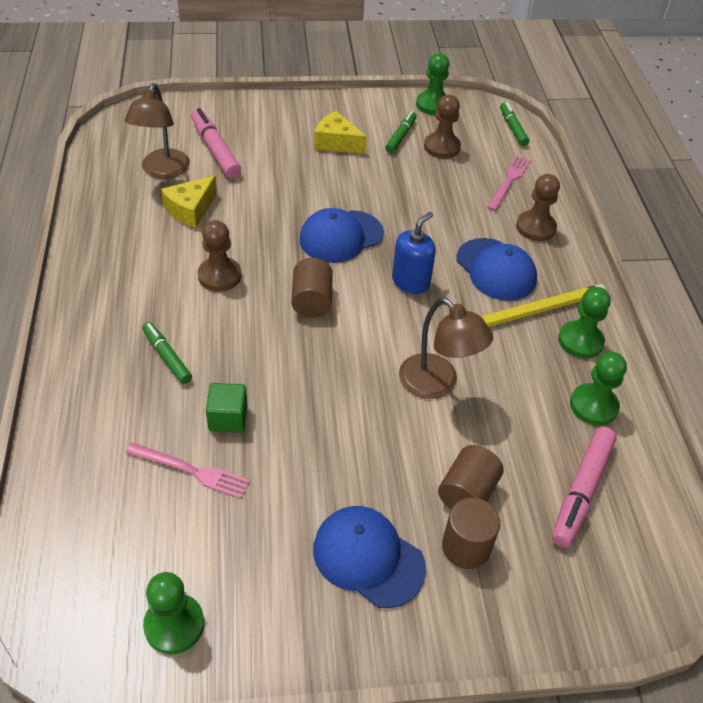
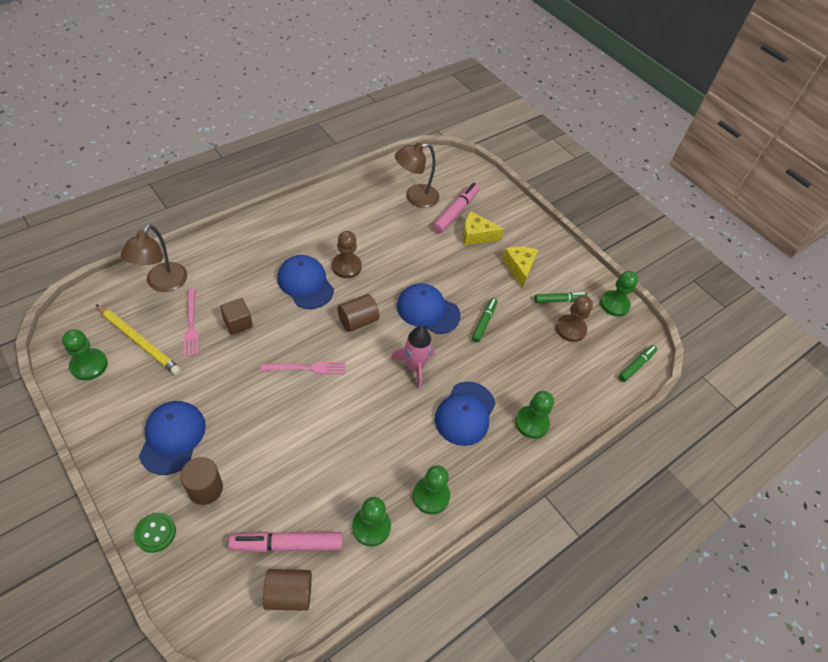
camera: 55 degrees right, 5 degrees up
green marker [142,322,192,384] -> green marker moved to [472,298,497,342]
yellow cheese [161,176,217,228] -> yellow cheese moved to [463,211,504,245]
green cube [206,383,247,433] -> brown cube [220,298,253,335]
blue soap dispenser [392,212,436,294] -> pink rocket [390,326,435,390]
brown lamp [399,298,493,399] -> brown lamp moved to [121,224,187,292]
brown cylinder [438,445,504,509] -> brown cylinder moved to [263,569,312,611]
yellow pencil [480,284,605,327] -> yellow pencil moved to [96,304,181,375]
pink fork [487,156,531,211] -> pink fork moved to [260,362,345,374]
brown pawn [516,174,560,241] -> green pawn [515,391,554,439]
none -> green button [134,513,176,553]
none -> blue cap [277,255,334,309]

